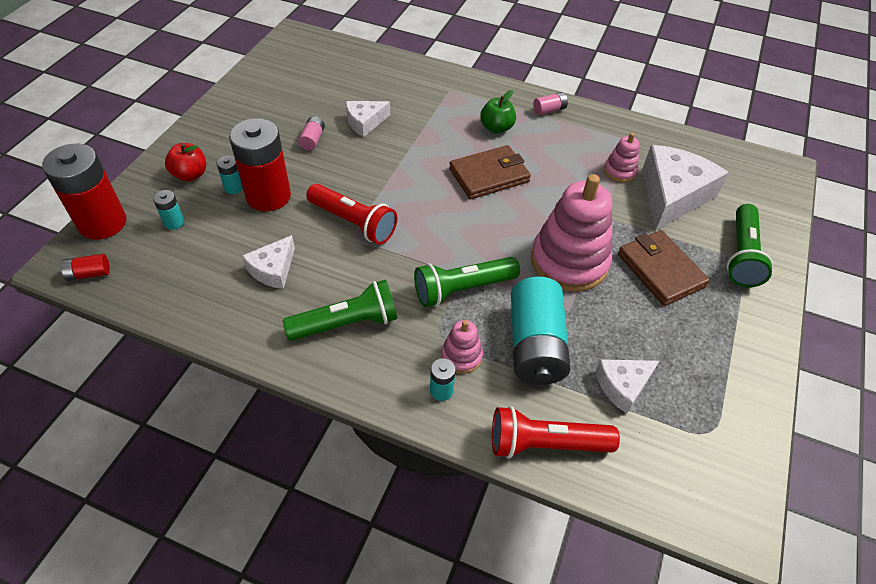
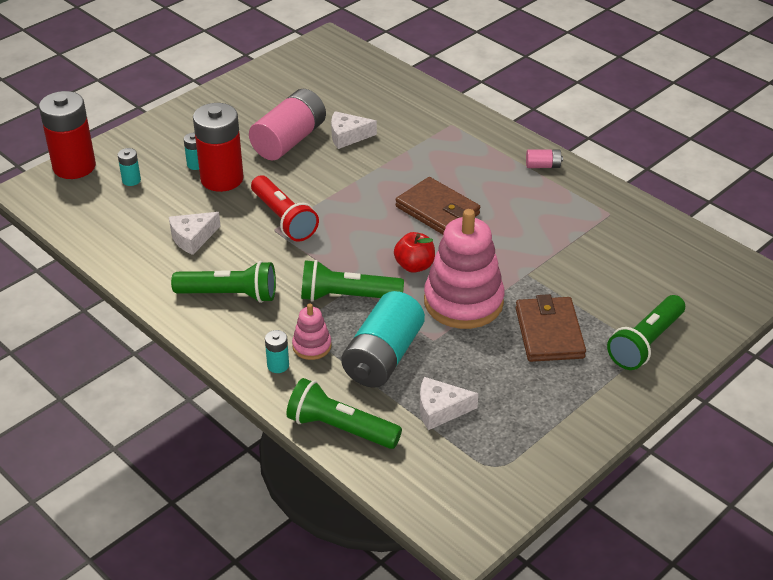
camera: 25 degrees right, 10 degrees down
red battery [61,254,110,281] -> none
red apple [165,143,206,181] -> red apple moved to [394,232,435,273]
pink battery [298,116,325,151] -> pink battery [249,89,326,161], size x2.31
brown wallet [449,145,531,199] -> brown wallet turned 45 degrees clockwise [395,177,480,234]
green apple [480,90,516,134] -> none
red flashlight [492,406,620,459] -> green flashlight [286,378,402,449]
pink stacking toy [604,133,639,182] -> none
white cheese [642,145,729,231] -> none

